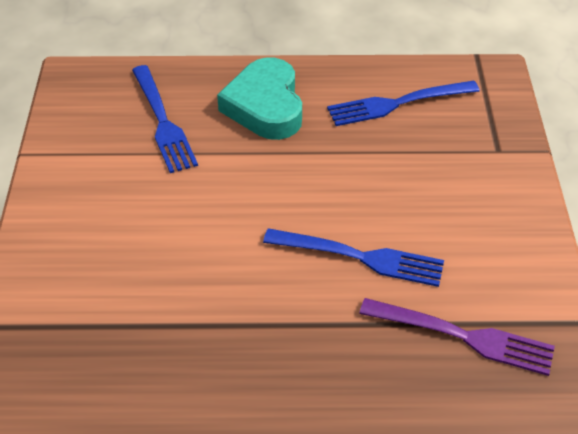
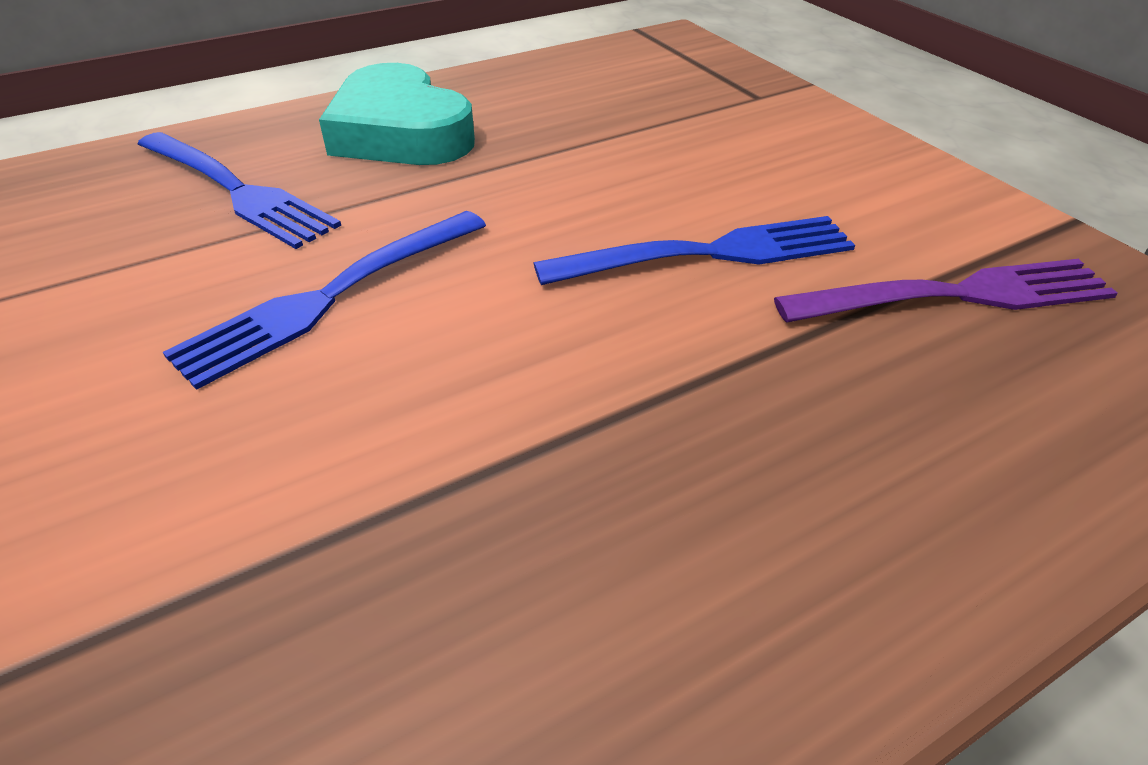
camera: 30 degrees left, 5 degrees down
blue fork [327,80,480,126] -> blue fork moved to [163,211,486,390]

